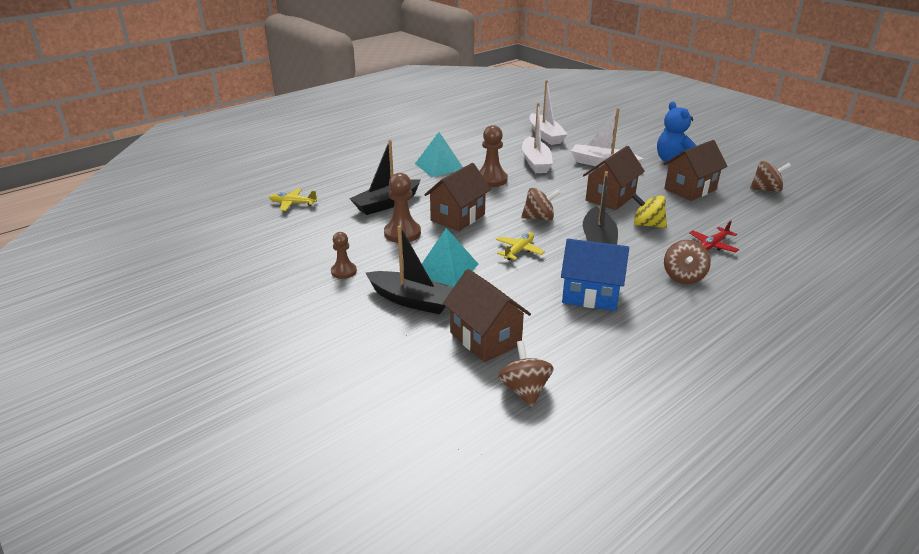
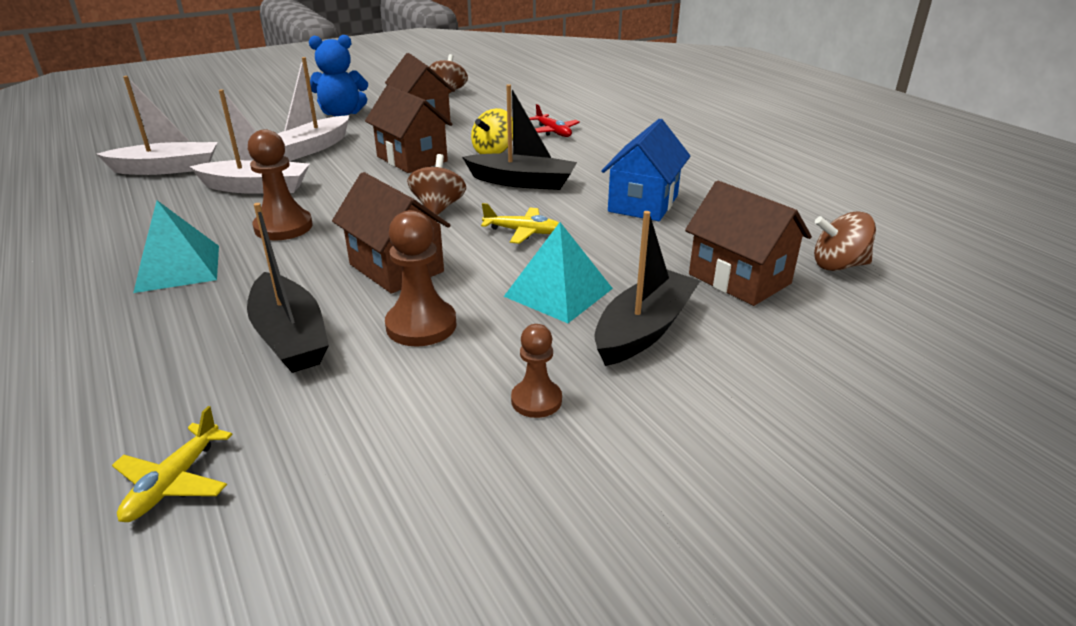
camera: 80 degrees left, 0 degrees up
brown house [443,269,531,362] -> brown house turned 75 degrees clockwise [685,181,812,306]
yellow plane [496,232,545,260] -> yellow plane turned 150 degrees clockwise [481,203,559,244]
brown spinning top [664,240,711,284] -> none

